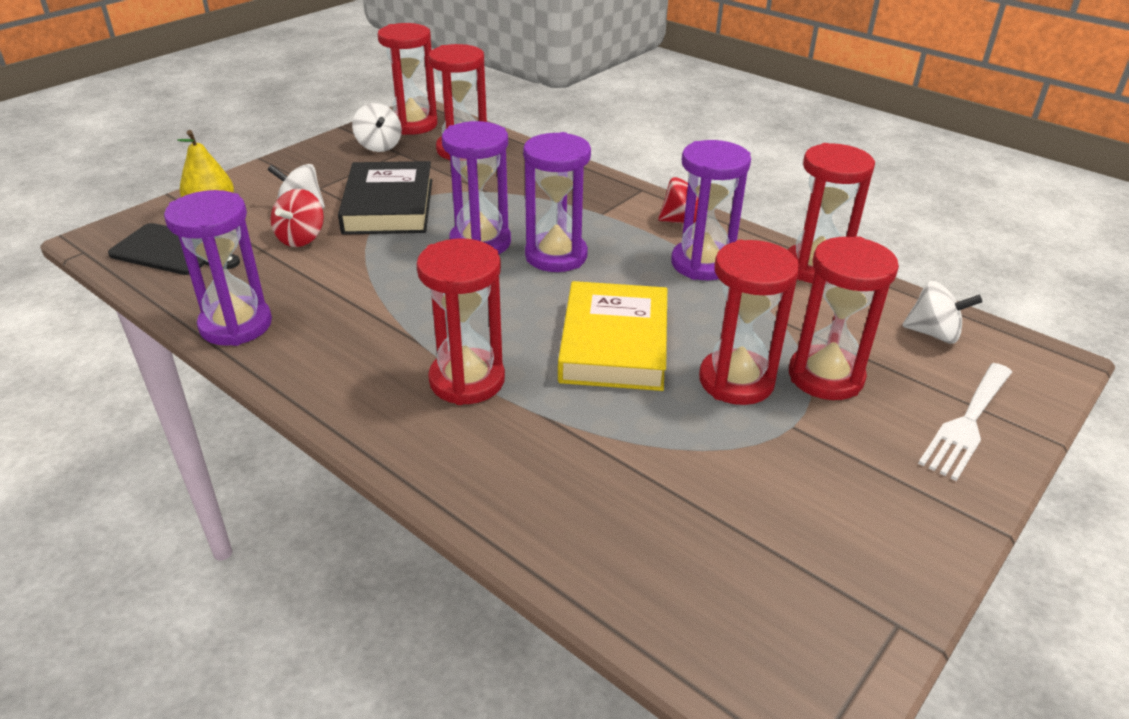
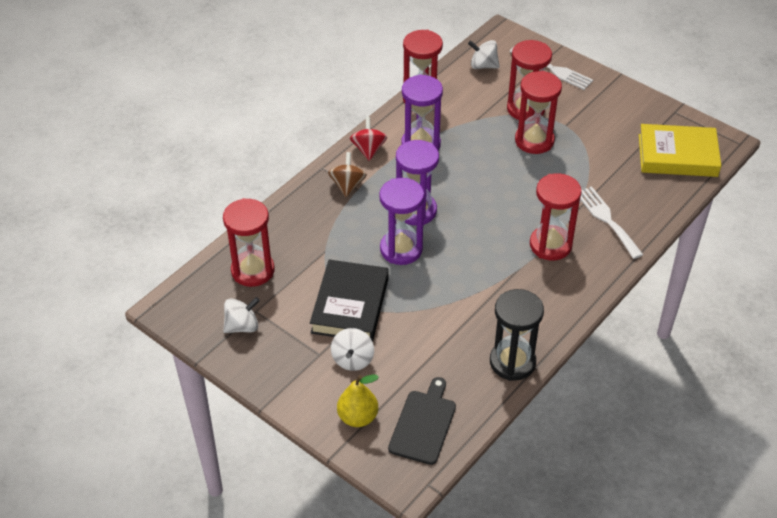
camera: 90 degrees left, 10 degrees up
purple hourglass [164,190,272,346] -> black hourglass [490,289,544,381]
red spinning top [271,189,324,247] -> none
black book [338,161,432,235] -> black book turned 75 degrees counterclockwise [310,260,389,342]
red hourglass [377,23,437,135] -> none
yellow book [558,281,667,391] -> yellow book moved to [639,124,721,177]
white spinning top [902,281,983,344] -> white spinning top turned 90 degrees counterclockwise [468,40,500,69]
none -> brown spinning top [328,152,367,197]
none -> white fork [580,186,643,259]

